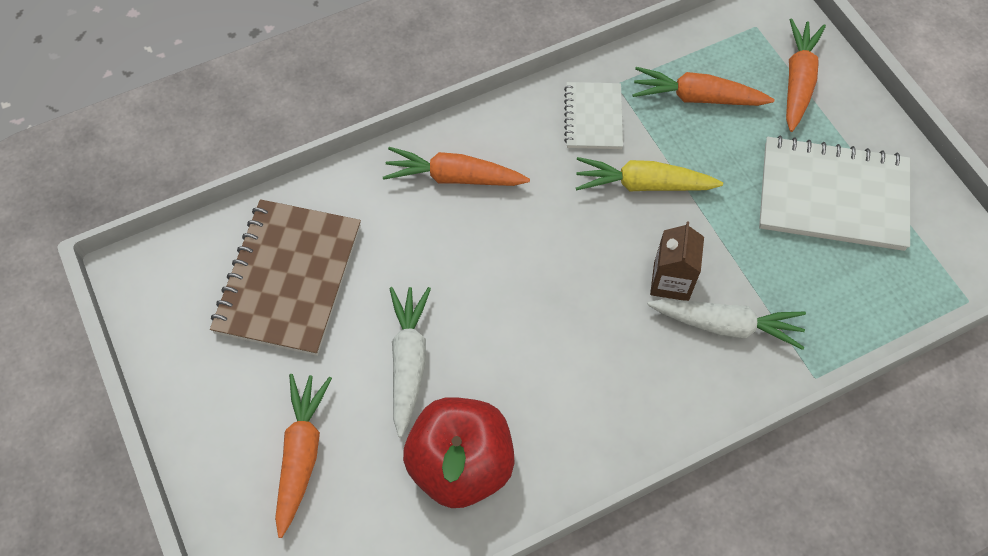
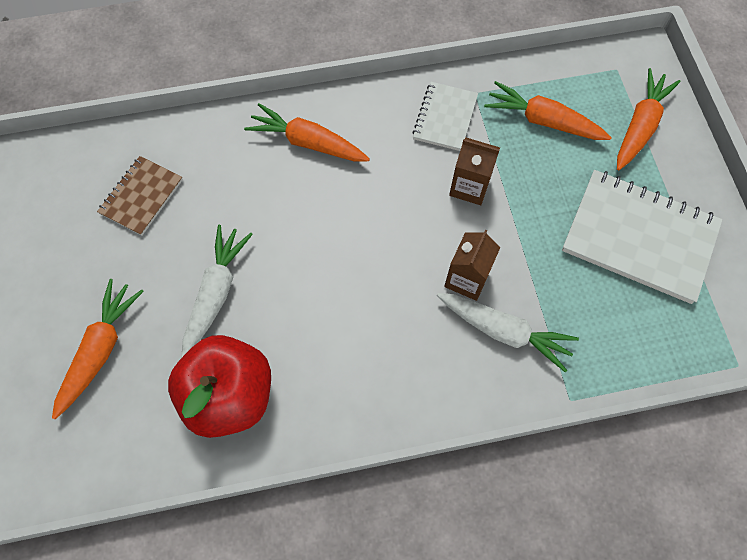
camera: 15 degrees right, 5 degrees up
brown notebook [210,199,361,356] -> brown notebook [97,156,183,236], size x0.55
yellow carrot [576,157,723,192] -> brown carton [449,138,500,205]

